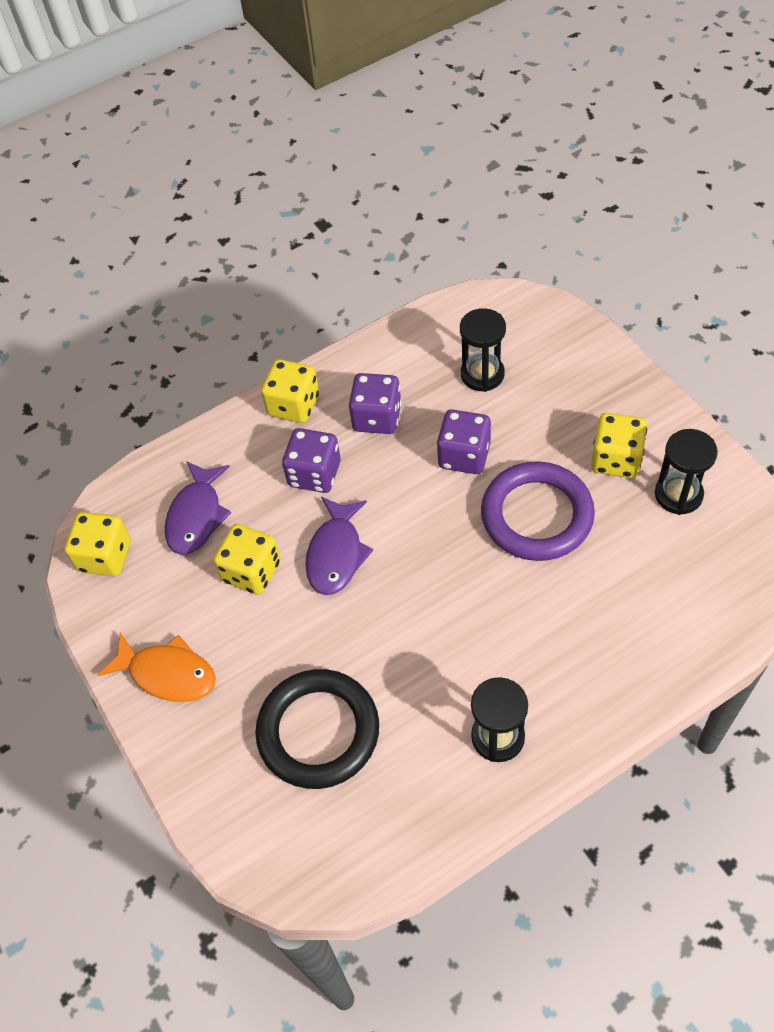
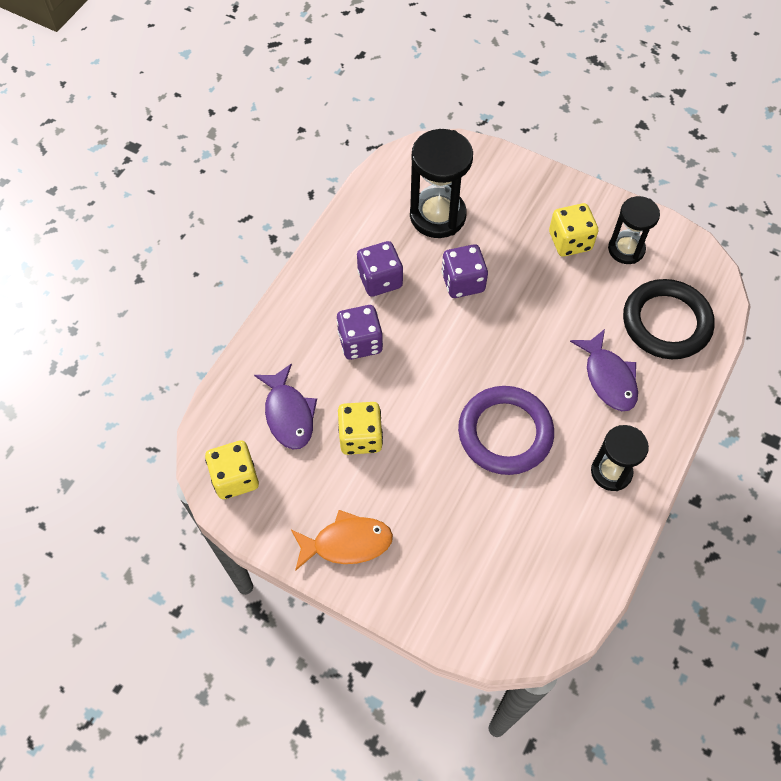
camera: 35 degrees left, 5 degrees up
black ring [255,669,379,789] -> black ring moved to [623,279,715,359]
yellow dice [261,359,319,423] -> none
purple fish [305,497,373,595] -> purple fish moved to [570,329,638,411]
black hourglass [460,308,506,392] -> black hourglass [410,129,473,238], size x1.57
purple ring [481,461,595,561] -> purple ring moved to [458,386,554,475]

